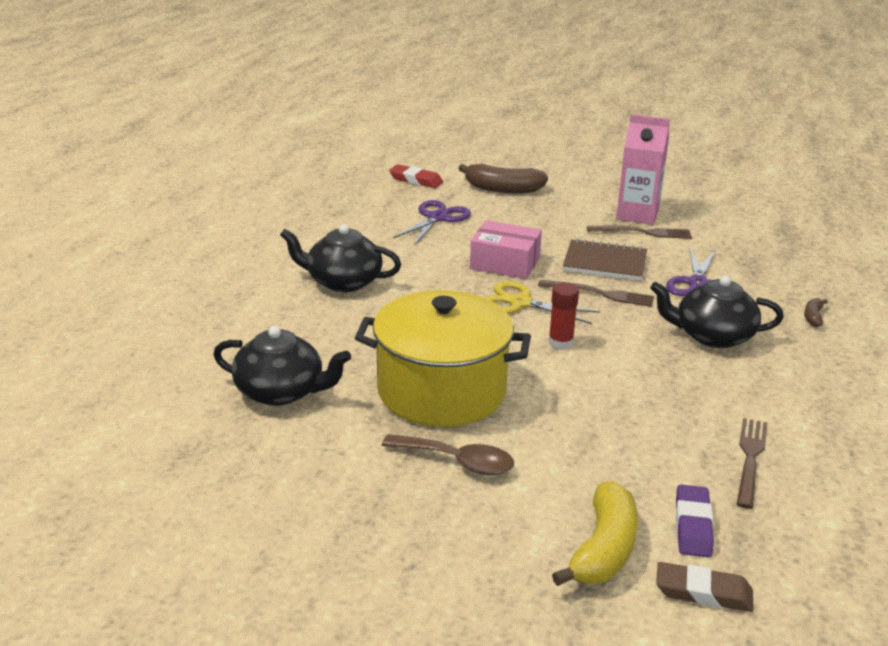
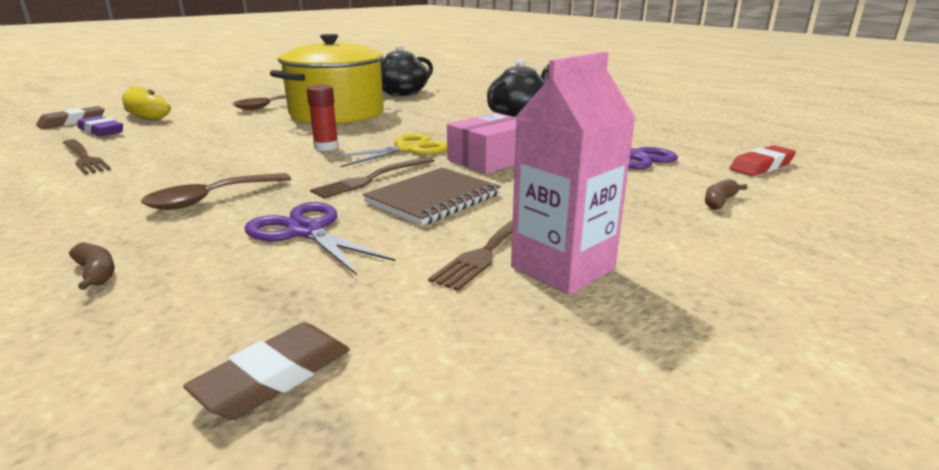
camera: 120 degrees right, 5 degrees down
brown banana [458,164,548,193] -> brown banana [705,179,747,209], size x0.46
black teapot [650,276,784,348] -> brown spoon [141,173,291,210]
none -> brown eraser [183,322,349,419]

